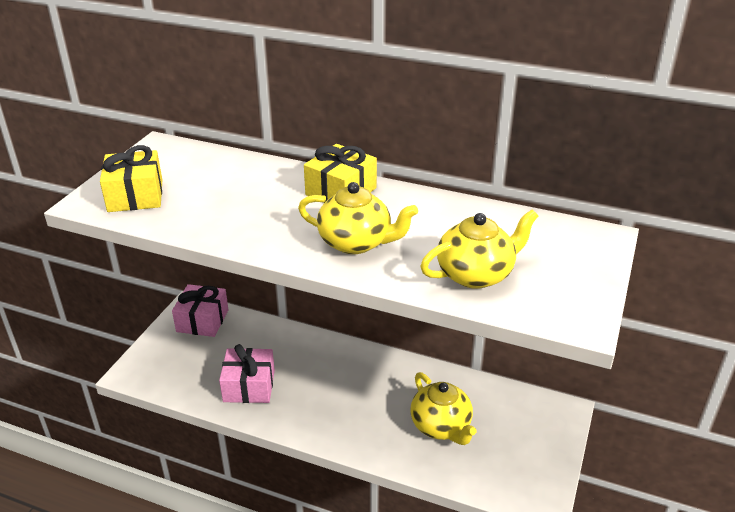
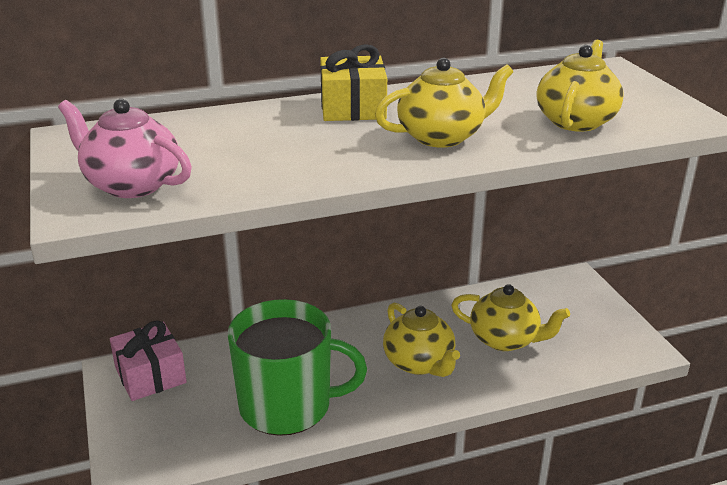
camera: 40 degrees left, 5 degrees down
yellow gift [100,145,162,212] -> pink teapot [58,99,192,198]
pink gift [219,344,275,403] -> green mug [228,299,367,436]
none -> yellow teapot [383,302,460,377]

